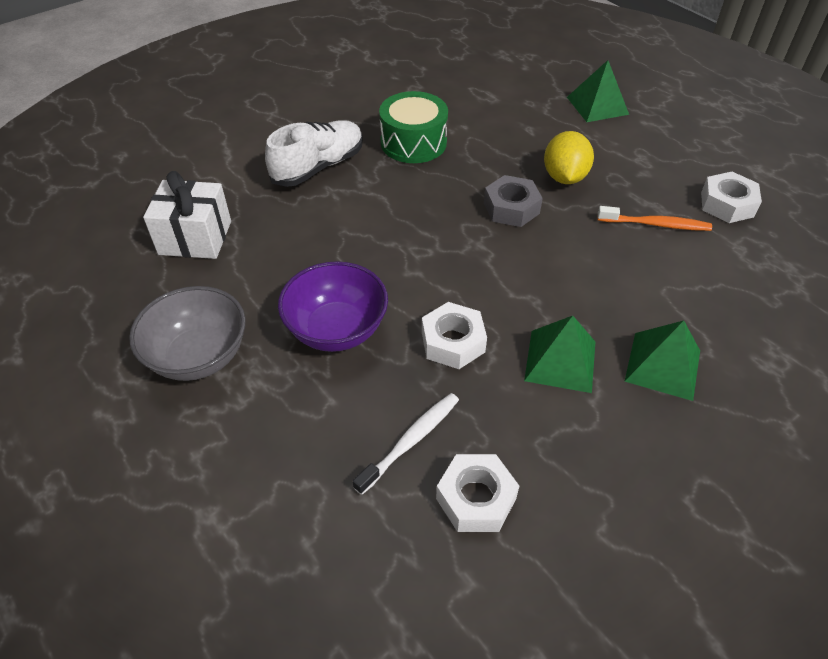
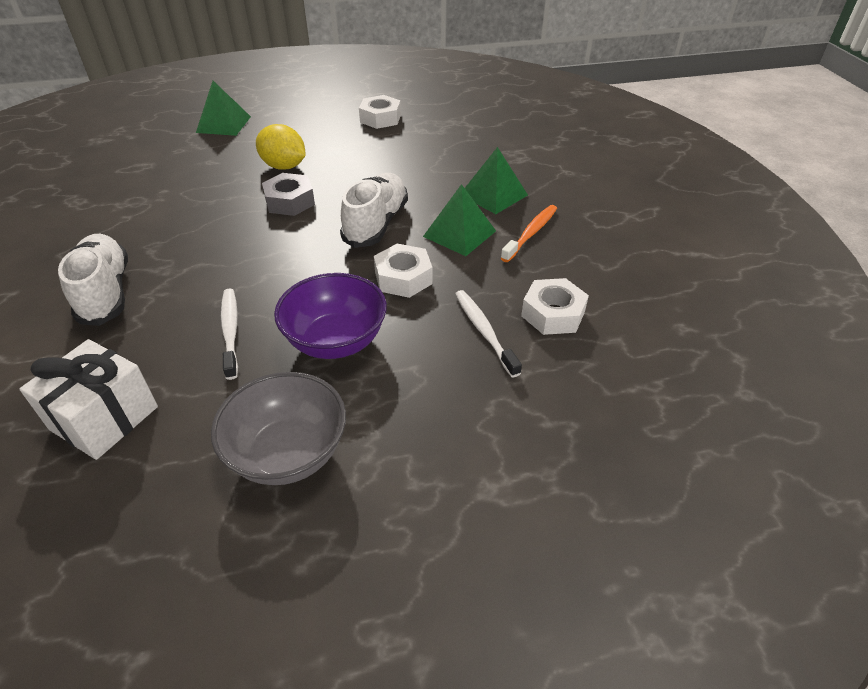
camera: 65 degrees left, 5 degrees down
green drum [379,91,448,163] -> none
orange toothbrush [597,206,712,231] -> orange toothbrush moved to [501,205,557,262]
none -> white toothbrush [221,288,238,380]
none -> white shoe [340,173,408,248]

